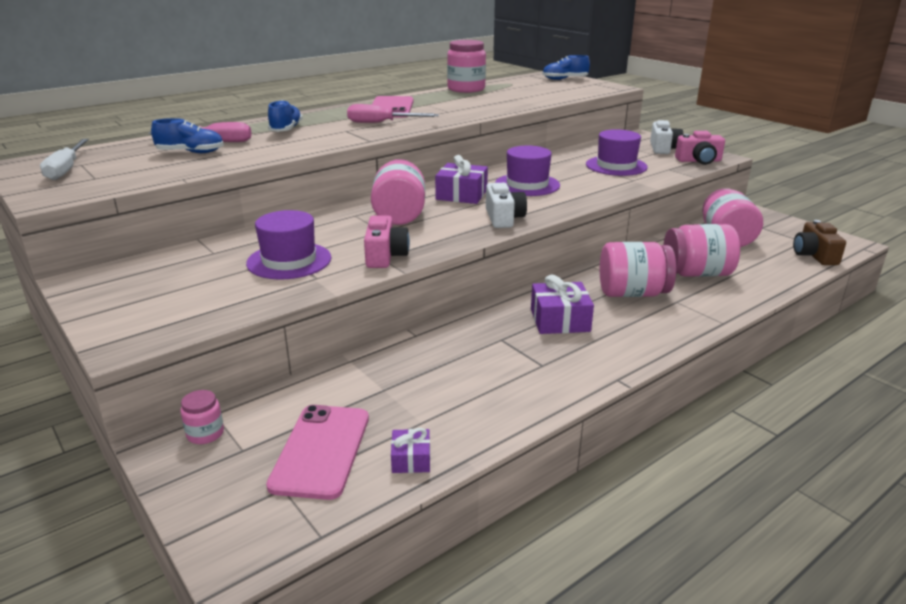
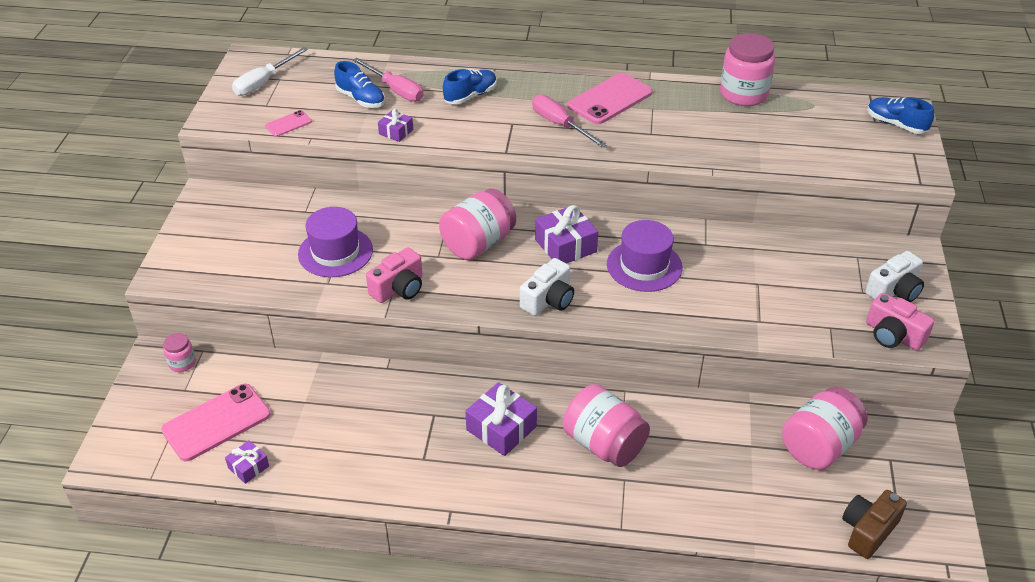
camera: 45 degrees right, 15 degrees up
purple hat [586,129,648,176] -> none
pink jar [663,224,740,277] -> none
none -> pink phone [265,110,312,137]
none -> purple gift [378,109,413,142]

